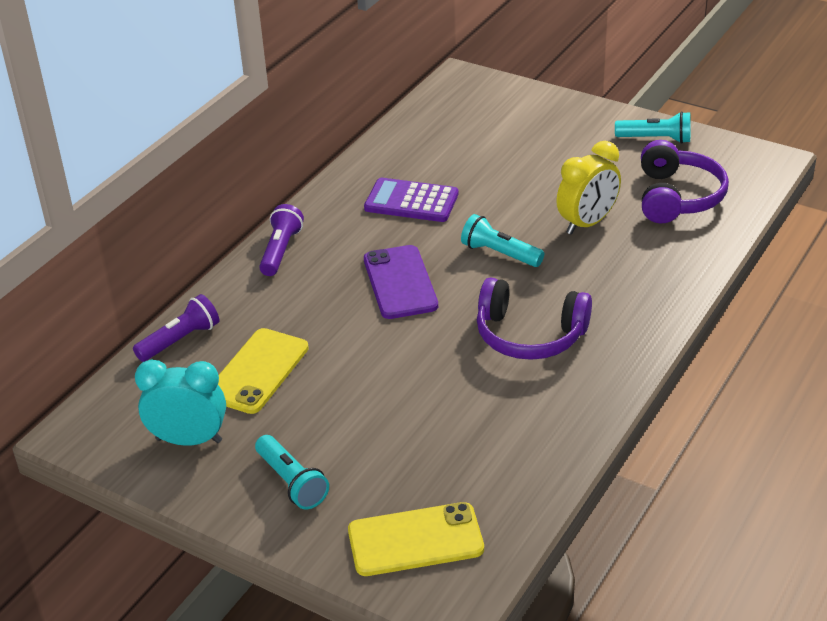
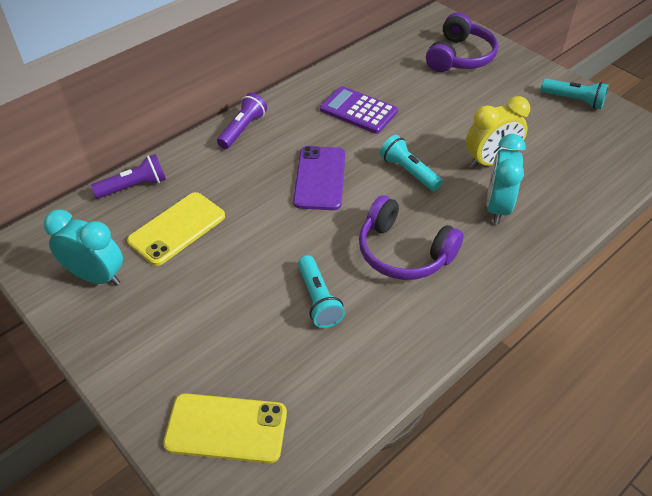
camera: 15 degrees right, 10 degrees up
turquoise flashlight [255,435,329,509] -> turquoise flashlight moved to [298,255,345,328]
purple headphones [641,140,729,224] -> purple headphones moved to [426,12,498,72]
none -> turquoise clock [487,134,526,224]

